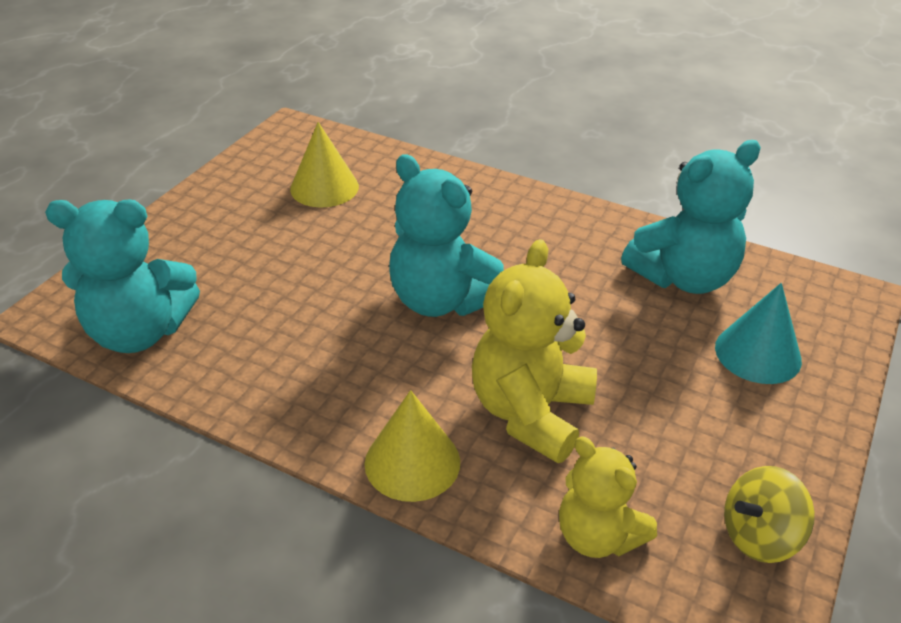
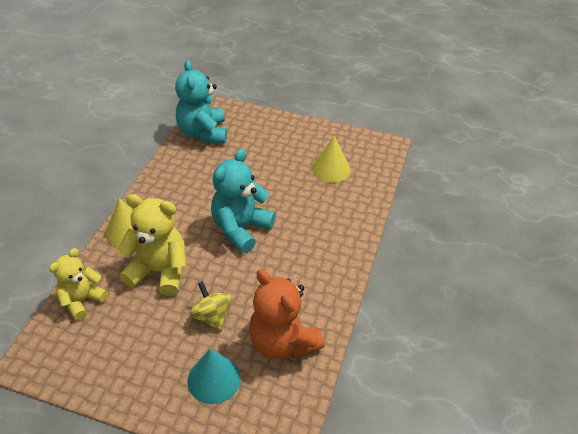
camera: 80 degrees right, 5 degrees up
turquoise teddy bear [621,140,761,294] -> orange teddy bear [249,269,325,359]
yellow spinning top [724,466,815,563] -> yellow spinning top moved to [189,281,231,331]

